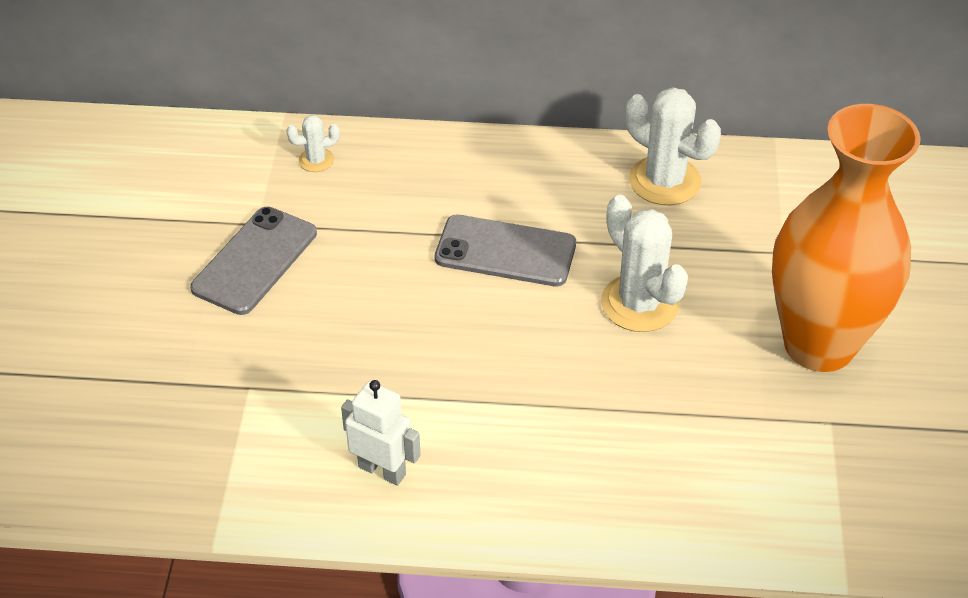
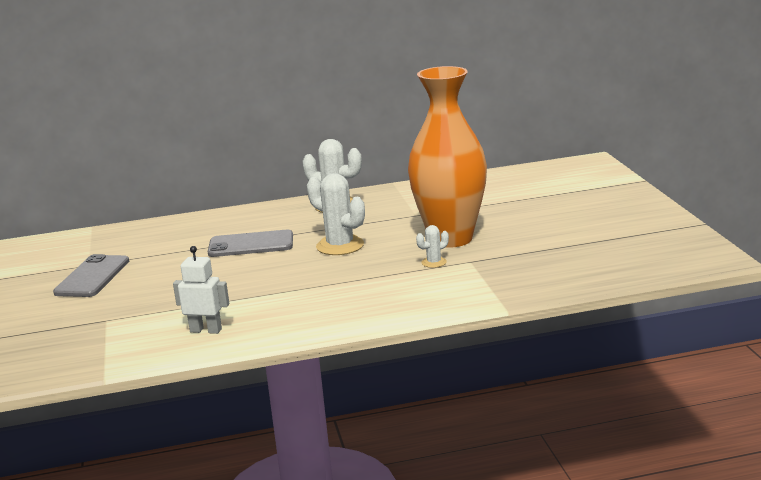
camera: 15 degrees left, 25 degrees down
white cactus [286,115,340,172] -> white cactus moved to [416,225,449,268]

